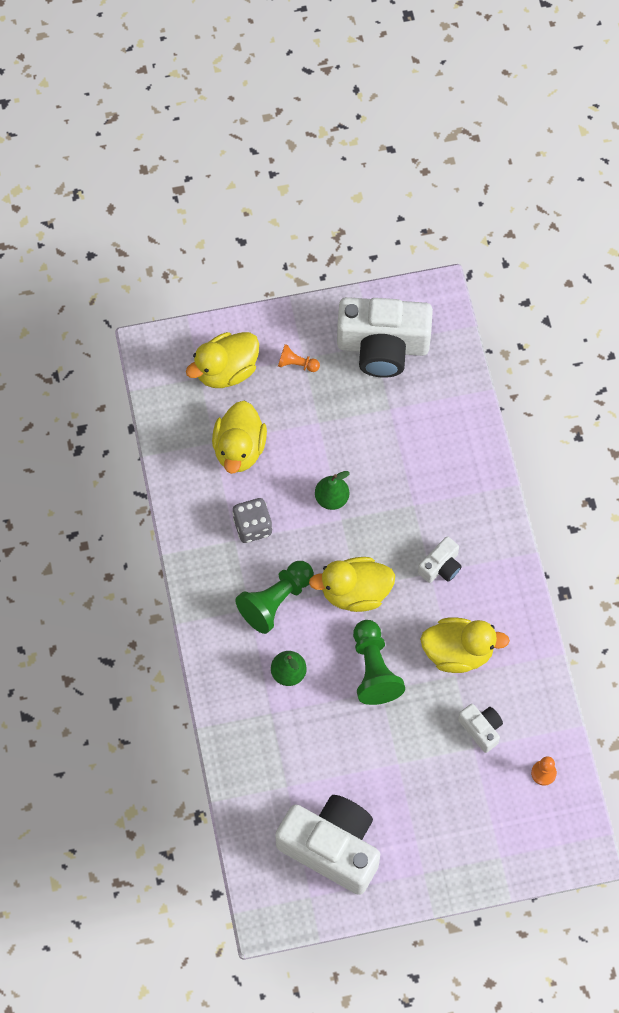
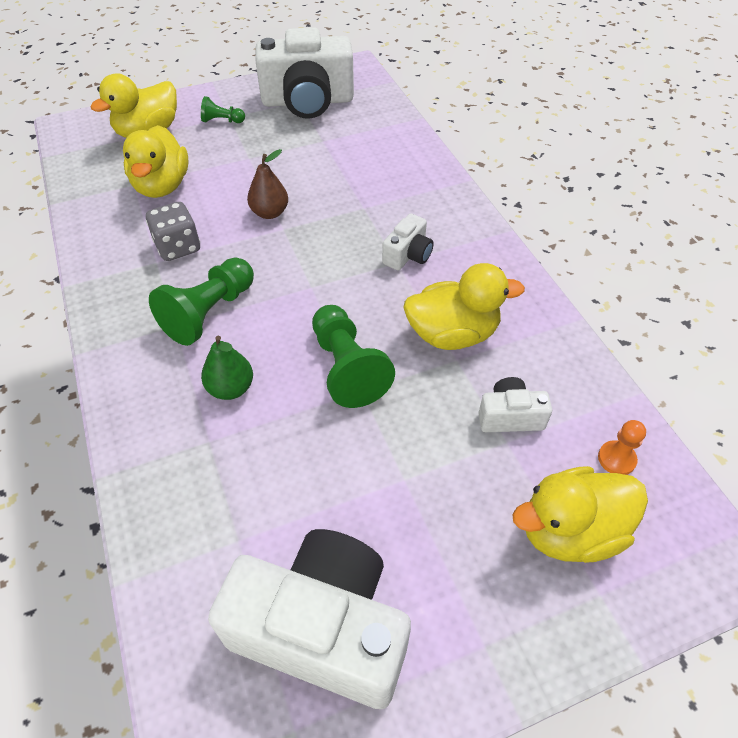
camera: 10 degrees left, 15 degrees down
orange pawn [278,344,320,372] -> green pawn [201,96,245,123]
yellow duck [309,557,395,612] -> yellow duck moved to [512,466,648,563]
green pear [315,471,350,510] -> brown pear [247,149,288,219]
white camera [458,704,503,753] -> white camera turned 45 degrees counterclockwise [478,377,552,432]

